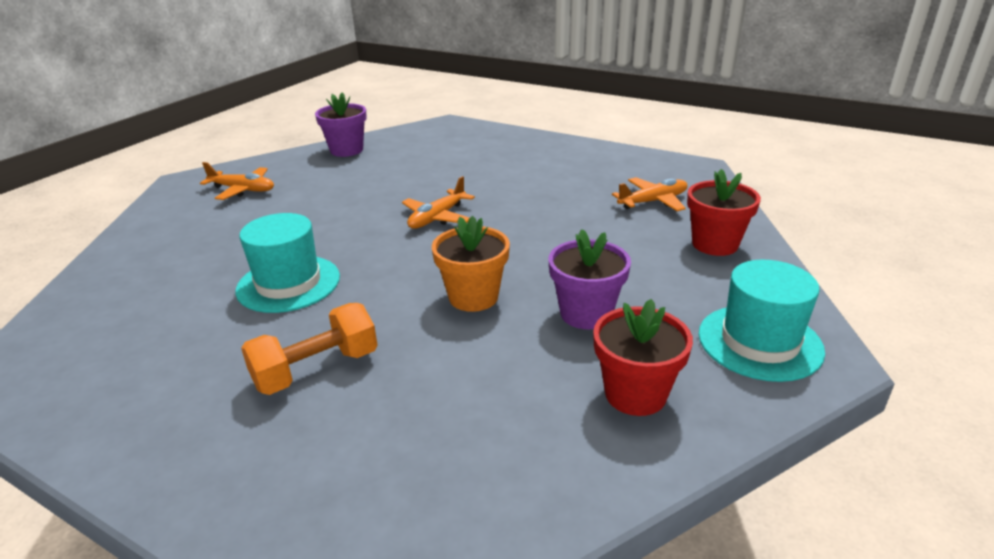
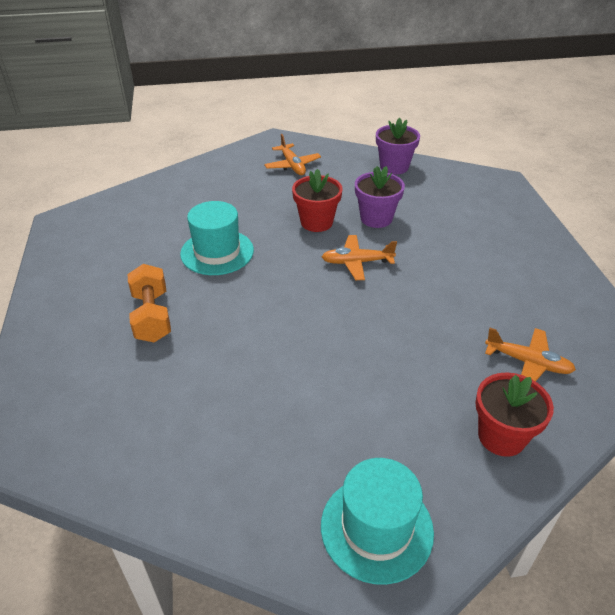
camera: 50 degrees right, 10 degrees up
orange dumbbell [241,303,377,395] -> orange dumbbell turned 60 degrees clockwise [128,264,171,342]
orange flower pot [432,216,510,312] -> none
purple flower pot [548,229,631,329] -> purple flower pot moved to [355,166,405,228]
red flower pot [593,299,693,416] -> red flower pot moved to [292,169,343,232]

